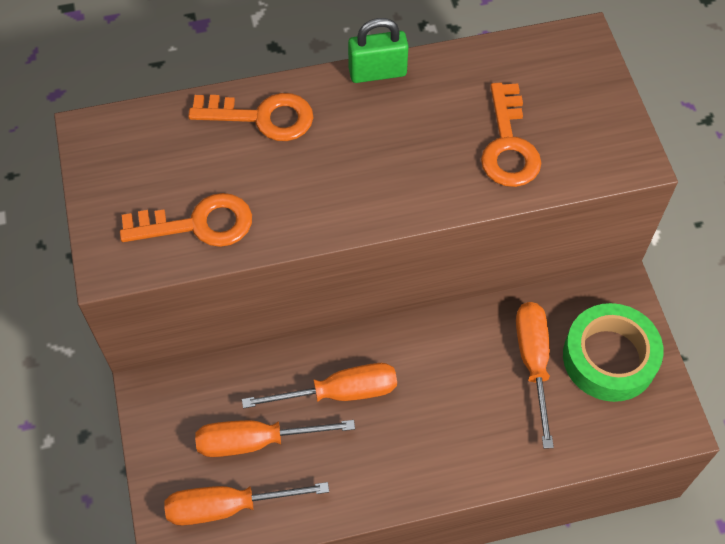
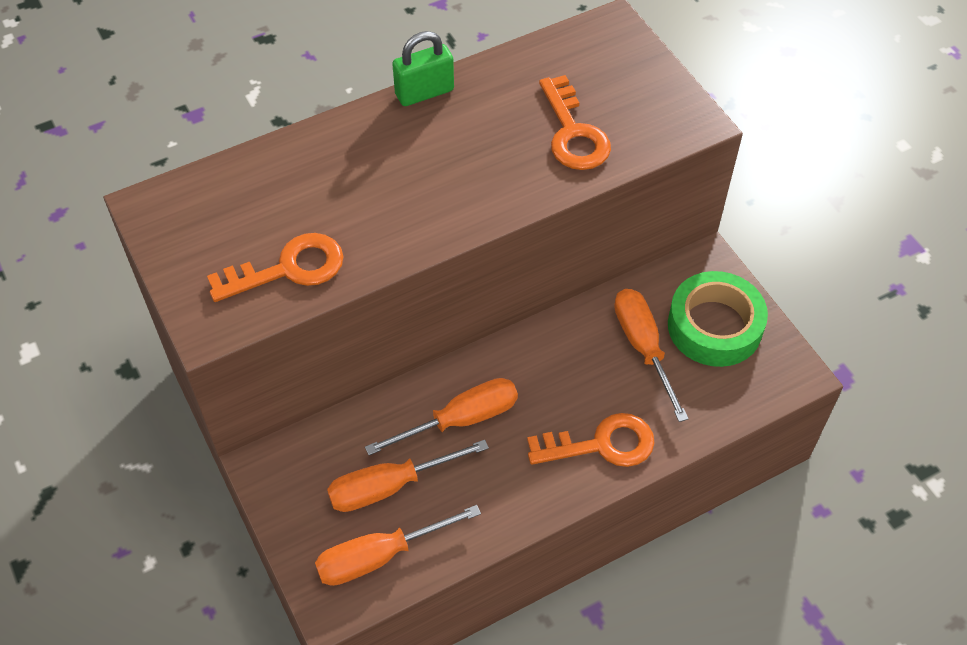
camera: 15 degrees left, 5 degrees down
orange key [188,93,313,141] -> orange key moved to [527,413,655,467]

